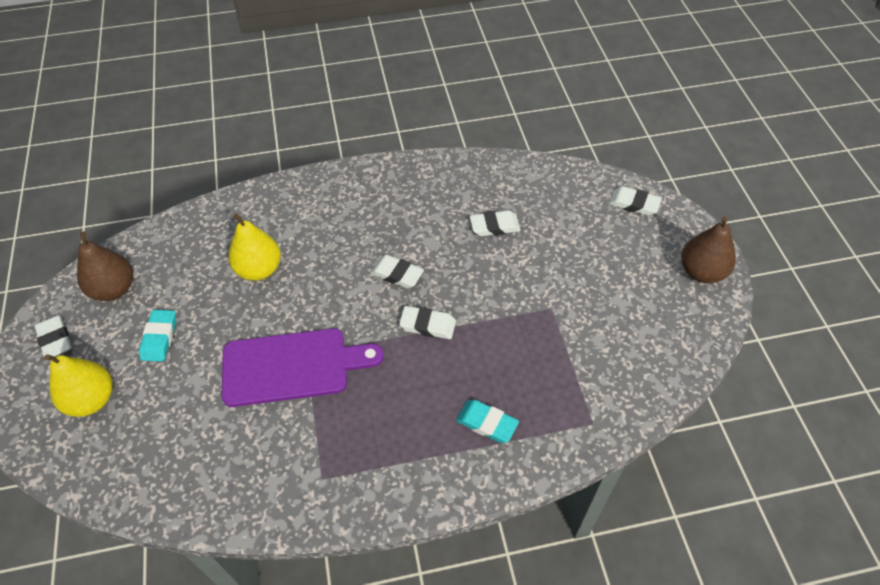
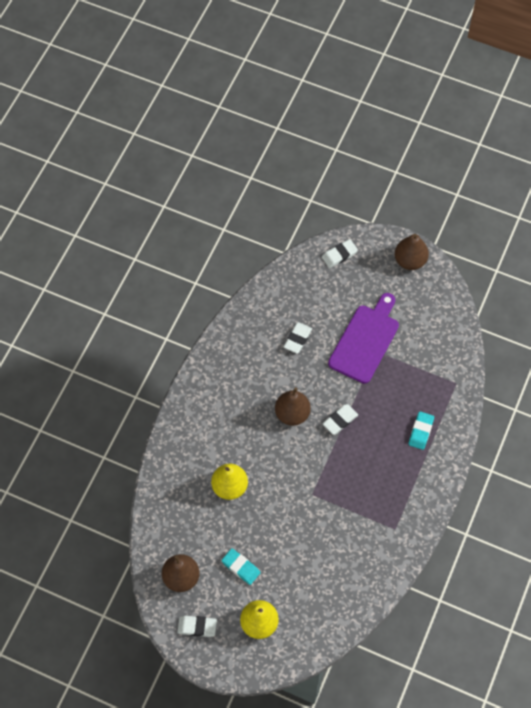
camera: 55 degrees left, 10 degrees up
purple cutting board [221,328,384,407] -> purple cutting board moved to [328,293,399,384]
white eraser [370,255,424,289] -> brown pear [275,387,311,426]
turquoise eraser [456,400,519,443] -> turquoise eraser turned 45 degrees counterclockwise [408,411,434,450]

